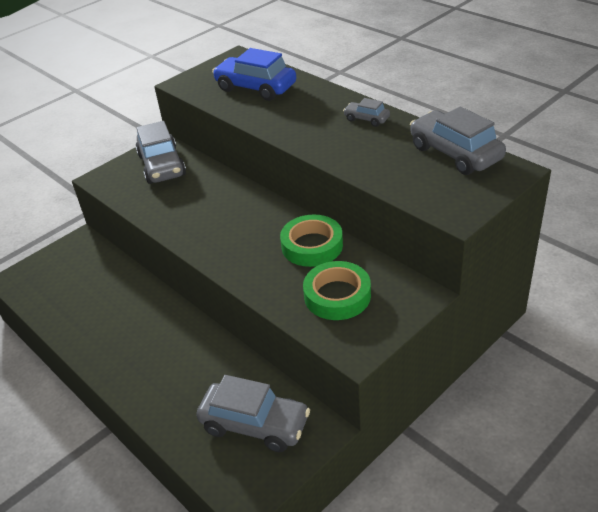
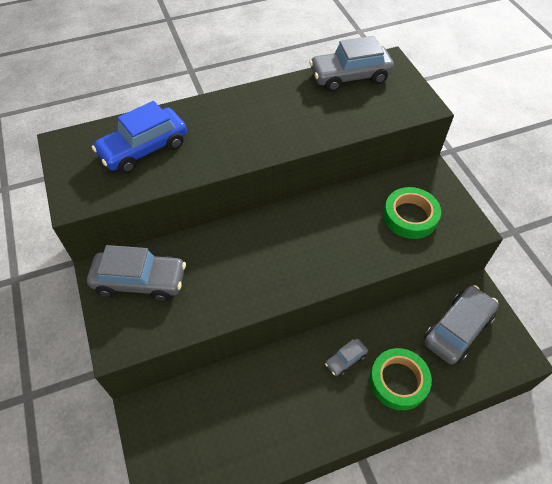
camera: 70 degrees left, 15 degrees up
green tape [280,215,343,267] -> green tape moved to [370,348,432,410]
grey car [343,98,390,127] -> grey car moved to [325,339,368,377]

